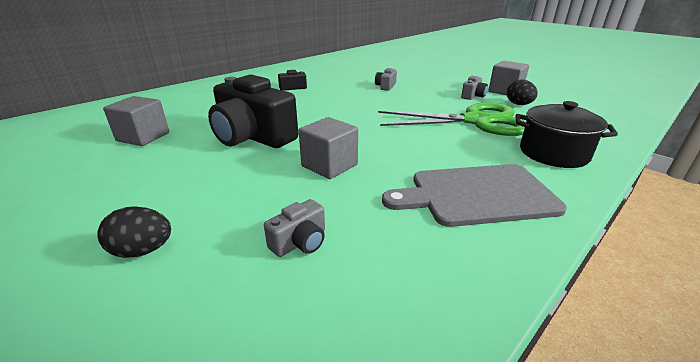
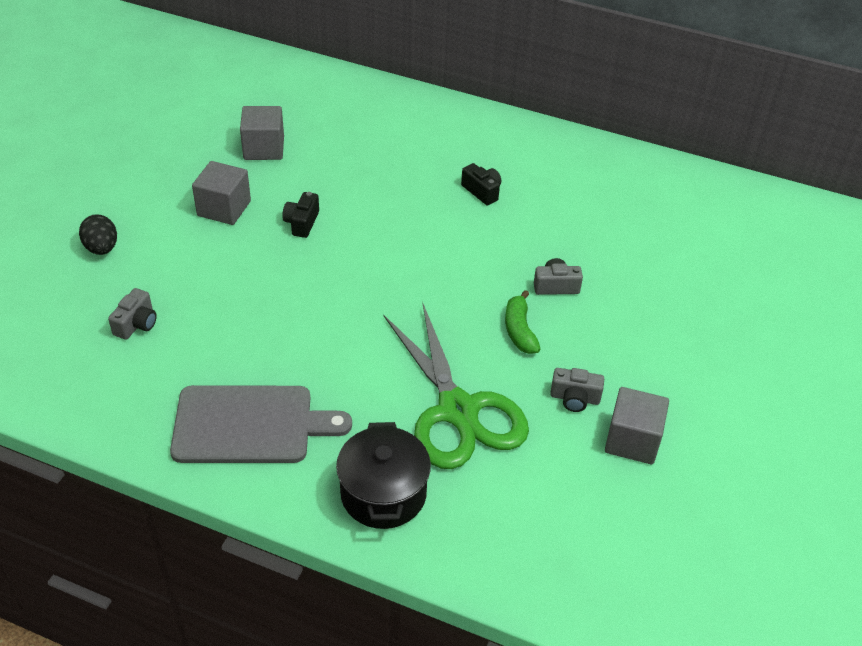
camera: 65 degrees right, 15 degrees up
black camera [208,75,298,148] -> black camera [282,192,319,238], size x0.44
grey camera [264,199,325,257] -> grey camera turned 90 degrees counterclockwise [108,288,157,340]
grey cube [298,117,358,179] -> grey cube moved to [192,161,251,225]
grey cutting board [382,164,567,227] -> grey cutting board turned 120 degrees clockwise [170,385,352,463]
black egg [507,80,538,105] -> none
none -> green banana [505,290,540,354]

